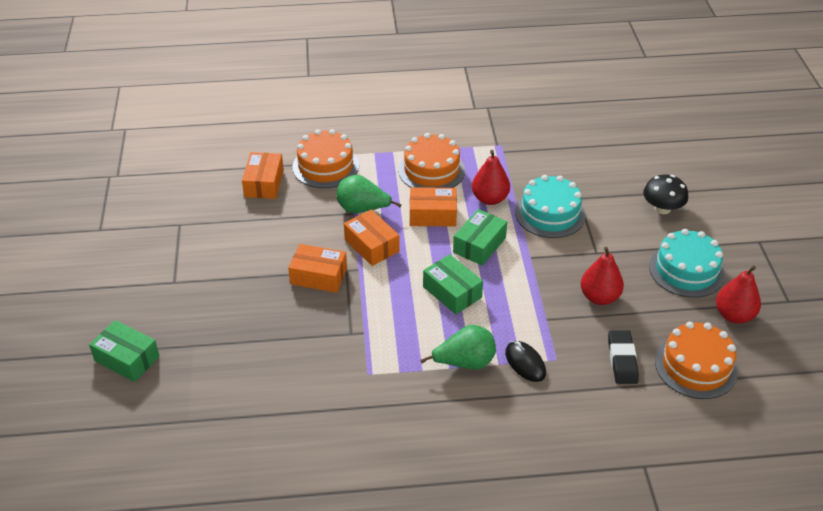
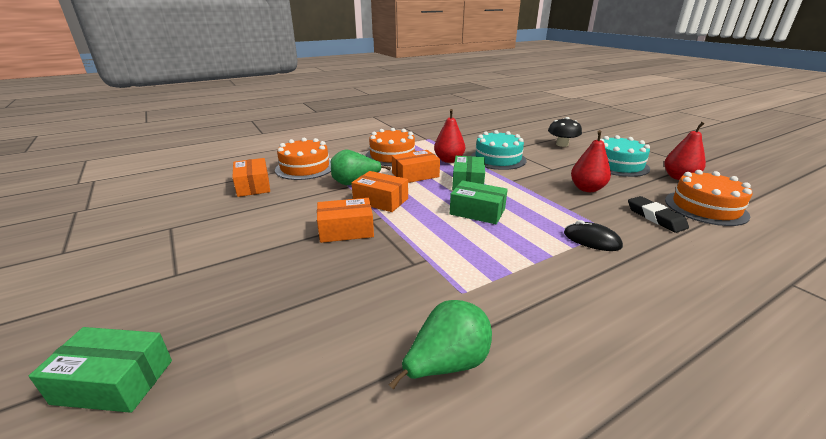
camera: 25 degrees left, 15 degrees down
green pear [420,325,496,370] -> green pear moved to [388,300,492,390]

